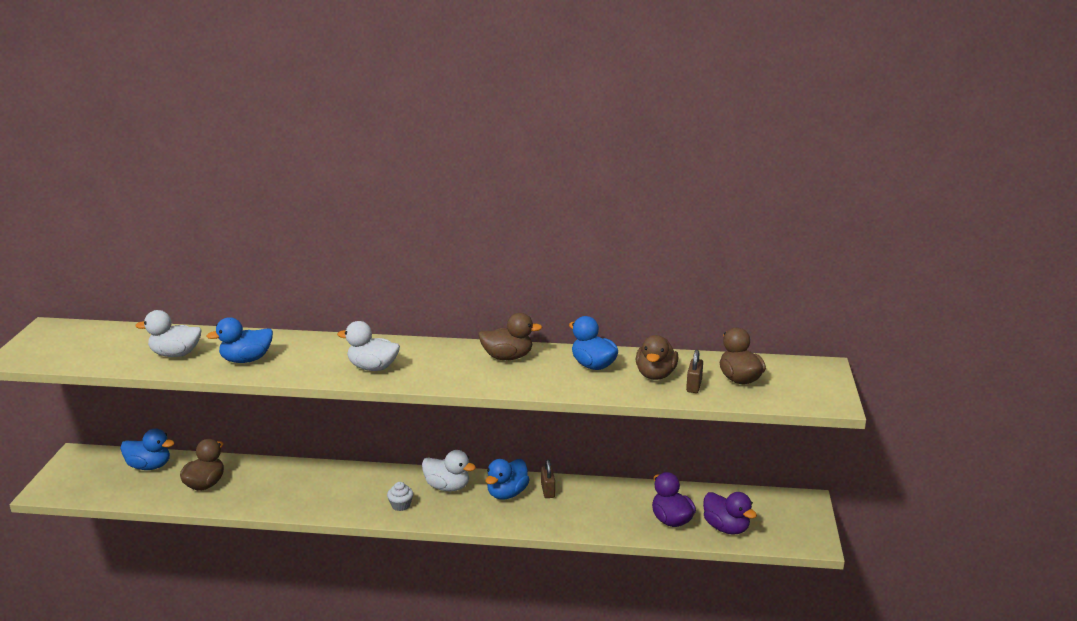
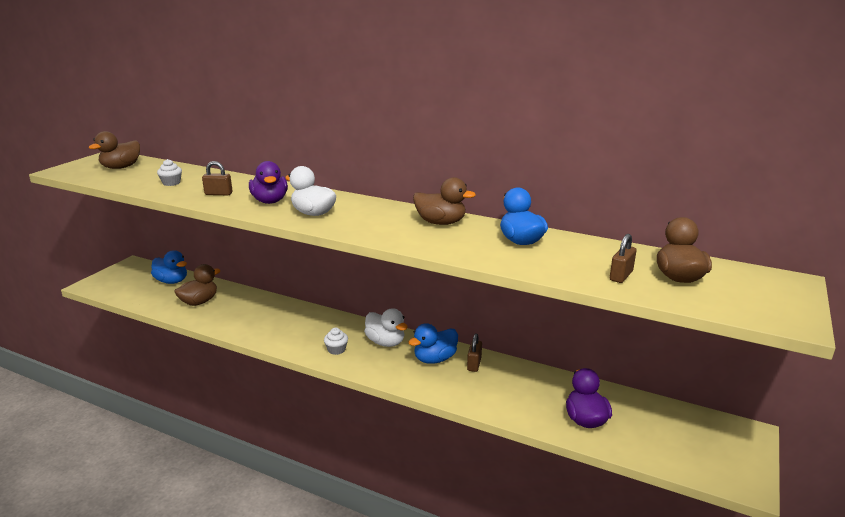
camera: 20 degrees right, 0 degrees up
white duck [135,310,201,357] -> white cupcake [157,159,182,186]
blue duck [206,317,273,363] -> brown padlock [202,161,233,195]
brown duck [636,335,678,380] -> brown duck moved to [89,131,140,169]
purple duck [703,492,757,534] -> purple duck moved to [249,161,288,204]

